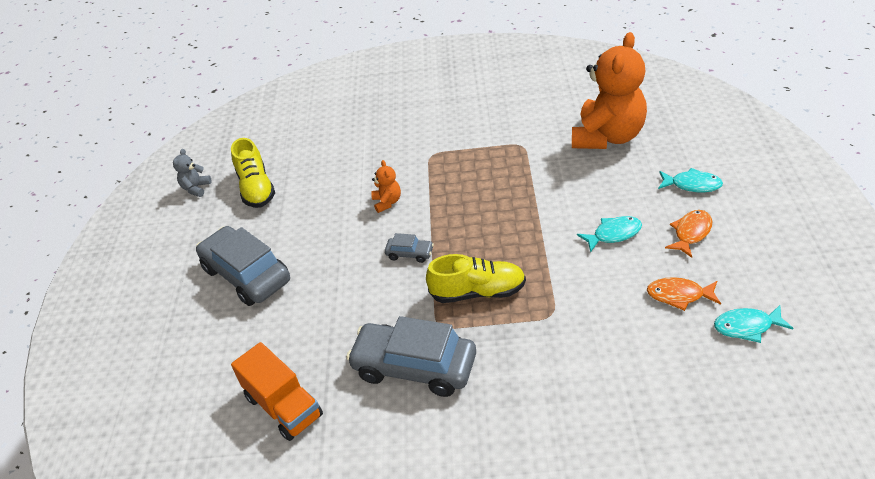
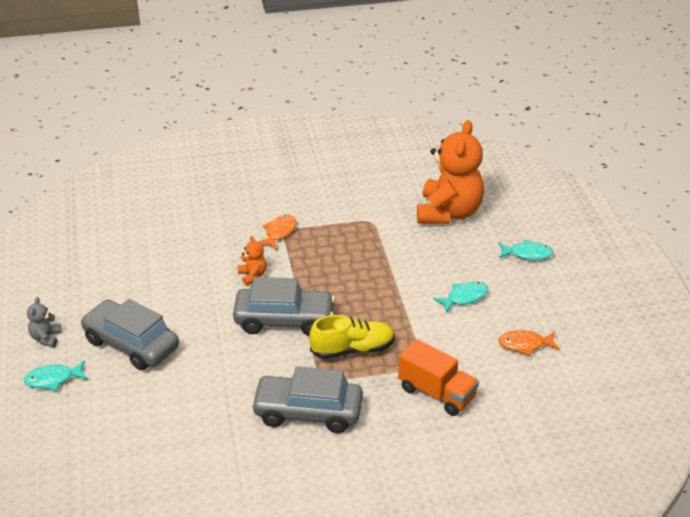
camera: 15 degrees left, 5 degrees down
grey teddy bear [173,149,211,197] -> grey teddy bear moved to [27,297,62,347]
yellow shoe [231,138,275,208] -> none
orange truck [231,342,323,441] -> orange truck moved to [398,339,479,416]
grey car [385,233,434,263] -> grey car [233,277,335,336], size x2.26
orange fish [665,210,712,258] -> orange fish moved to [258,215,296,249]
turquoise fish [714,305,794,343] -> turquoise fish moved to [23,361,88,391]

